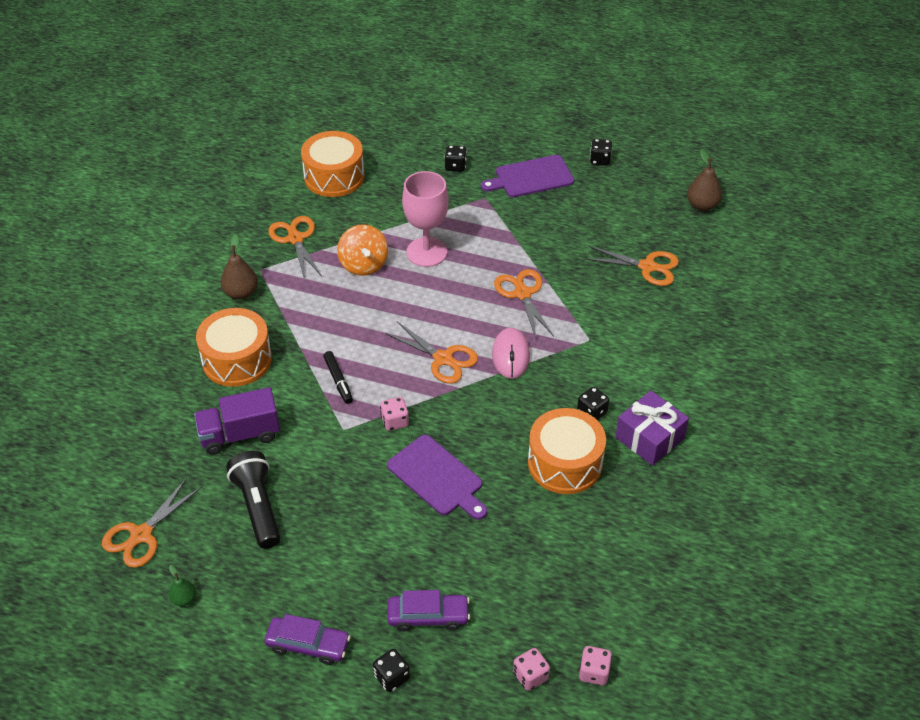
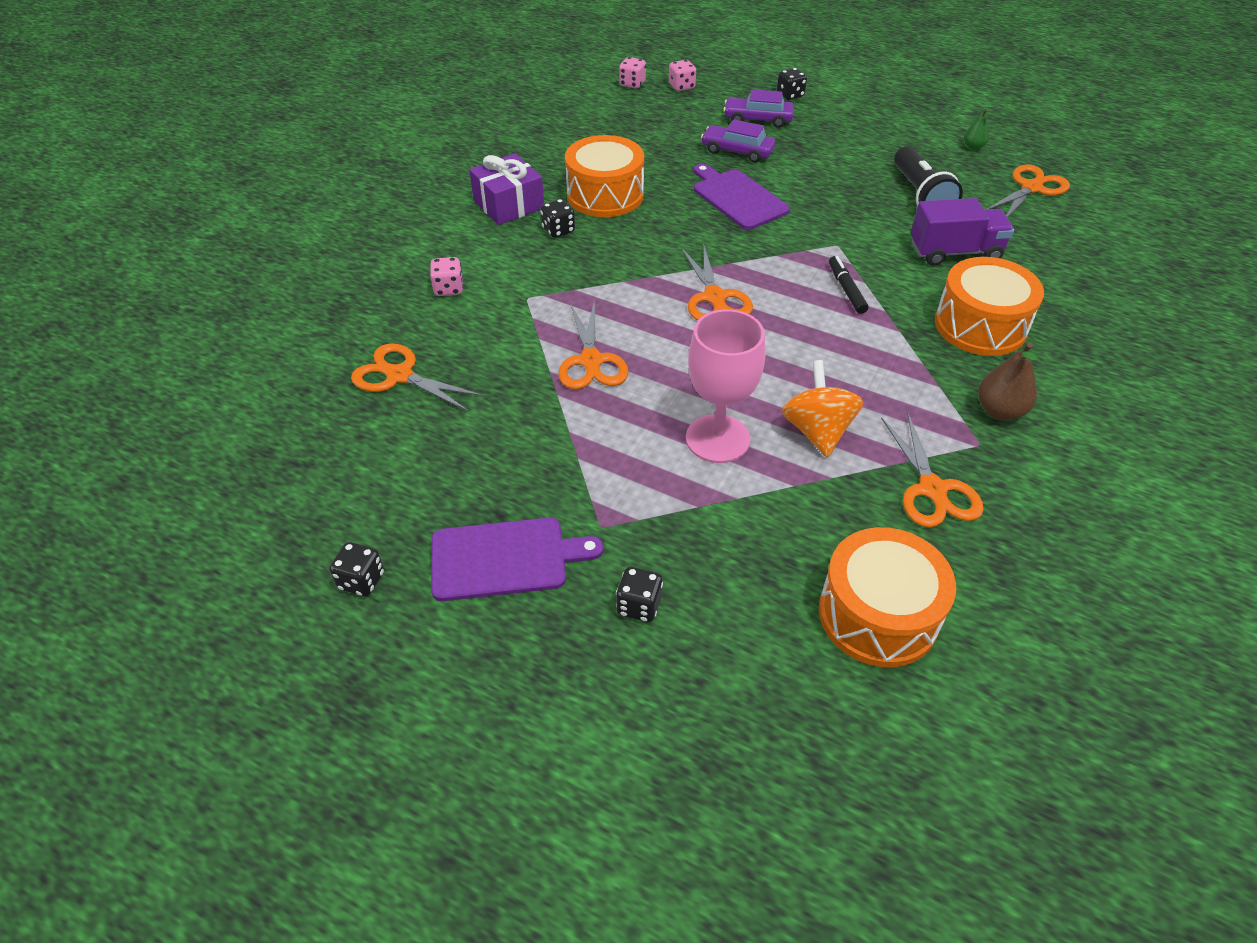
camera: 170 degrees left, 0 degrees up
purple car [264,614,351,665] -> purple car moved to [701,119,776,163]
pink dice [380,397,409,431] -> pink dice moved to [430,257,463,296]
orange scissors [385,322,478,384] -> orange scissors turned 150 degrees counterclockwise [681,244,753,320]
pink mouse [492,328,530,379] -> none
brown pear [687,149,722,211] -> none

